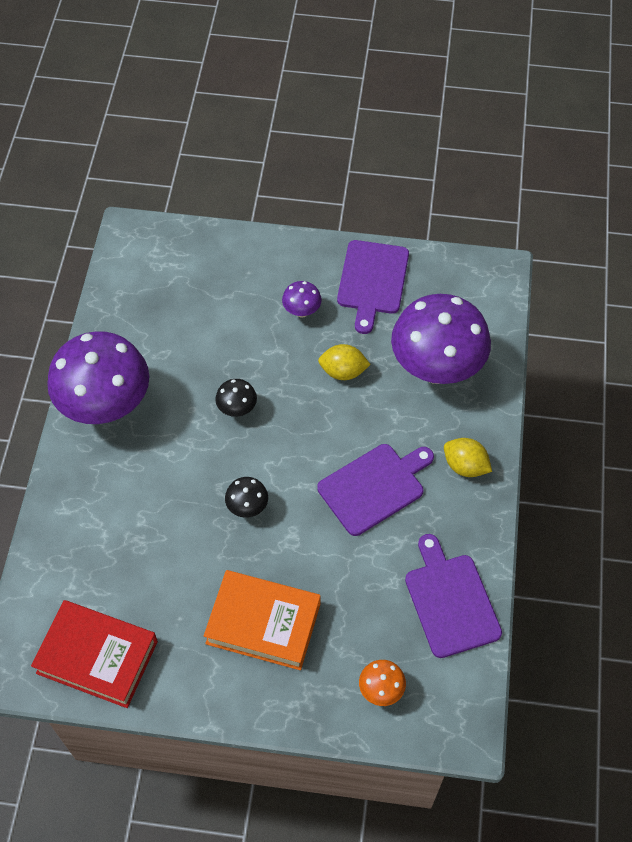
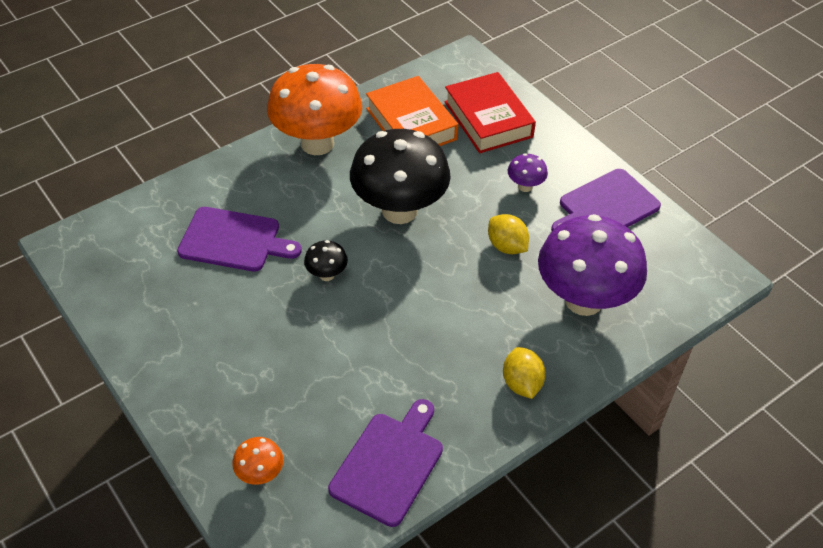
camera: 45 degrees right, 10 degrees down
red book [31,600,158,708] -> red book moved to [444,72,536,153]
purple mushroom [47,331,149,424] -> orange mushroom [267,64,362,155]
orange book [204,570,321,670] -> orange book moved to [366,76,458,146]
black mushroom [215,379,257,417] -> black mushroom [350,129,451,224], size x2.40
purple cutting board [317,444,434,536] -> purple cutting board moved to [177,207,302,272]

